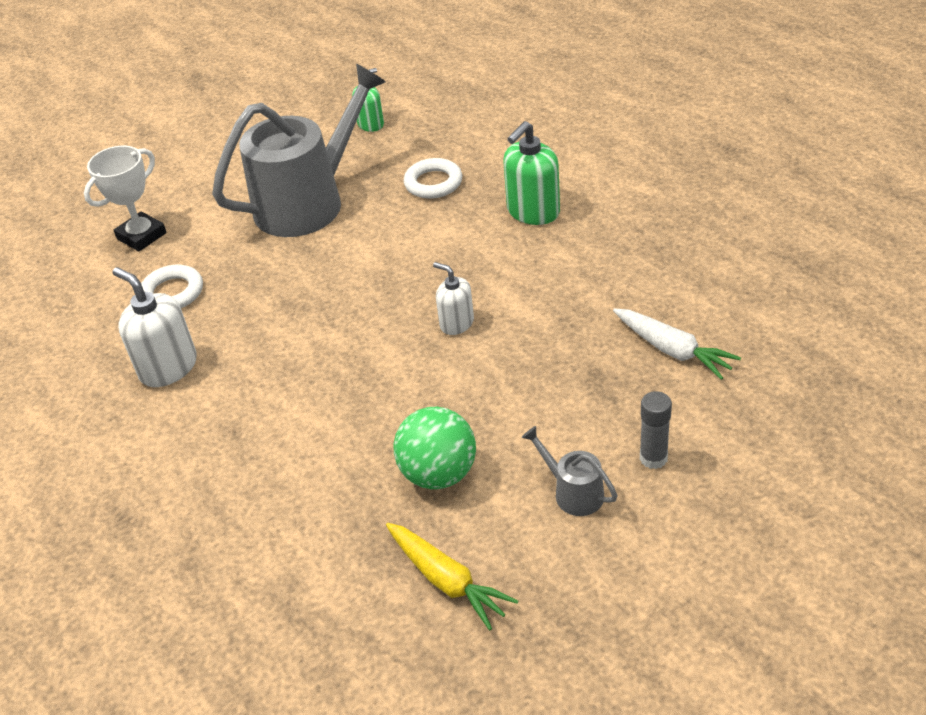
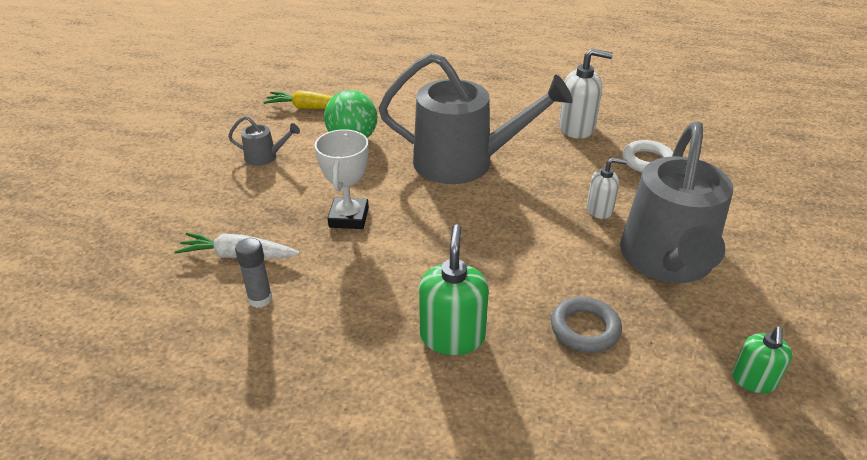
camera: 140 degrees right, 5 degrees down
white trophy [84,146,167,251] -> white trophy moved to [315,129,369,229]
white ring [404,158,462,199] -> grey ring [551,297,622,353]
white soap dispenser [433,262,474,335] -> white soap dispenser moved to [587,158,627,219]
grey glue stick [640,391,672,469] -> grey glue stick moved to [235,238,272,308]
none -> grey watering can [379,53,573,184]

